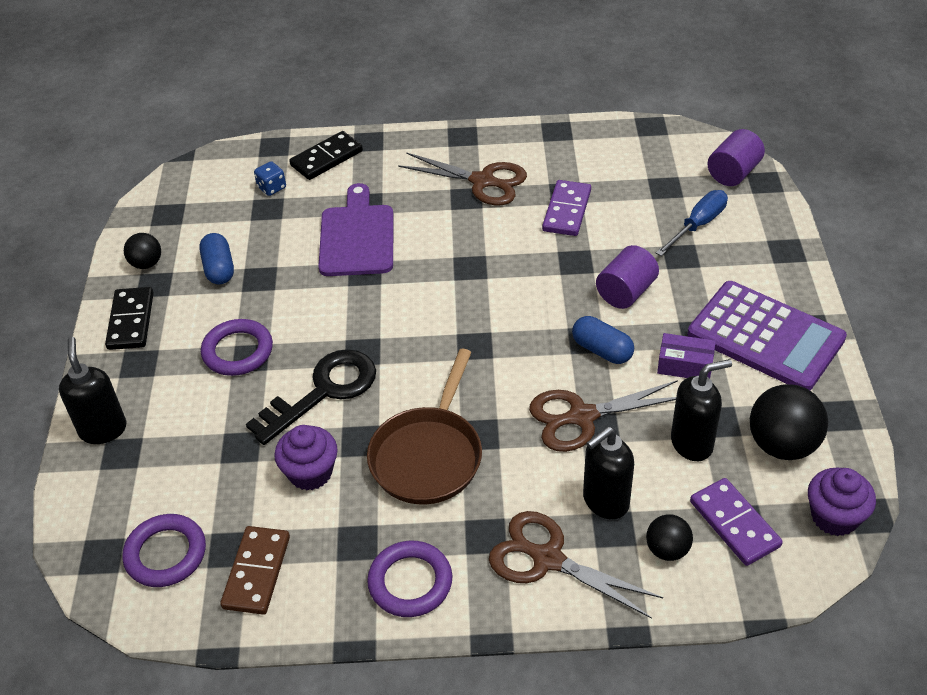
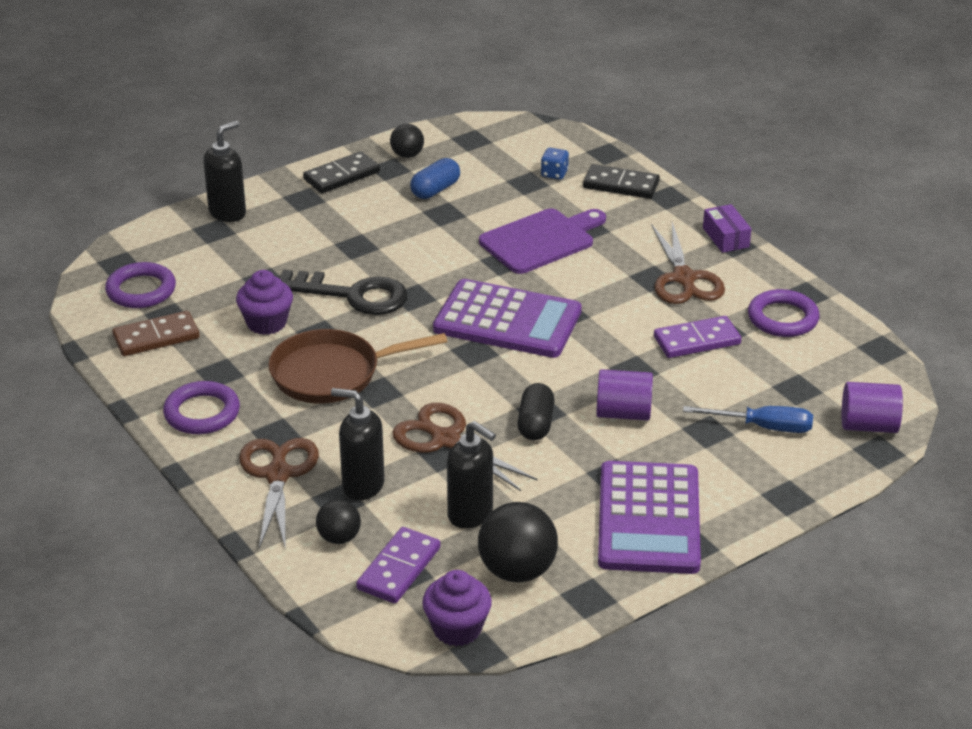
camera: 55 degrees right, 10 degrees down
purple ring [201,319,273,376] -> purple ring moved to [748,289,820,337]
blue capsule [572,316,634,364] -> black capsule [517,383,555,440]
purple box [657,333,716,378] -> purple box moved to [703,204,751,253]
none -> purple calculator [433,279,582,358]

